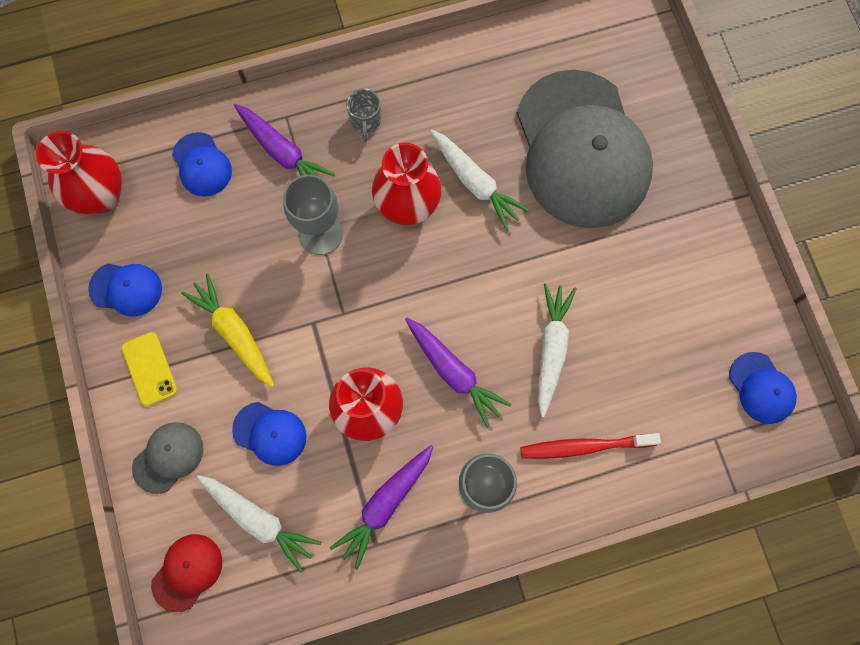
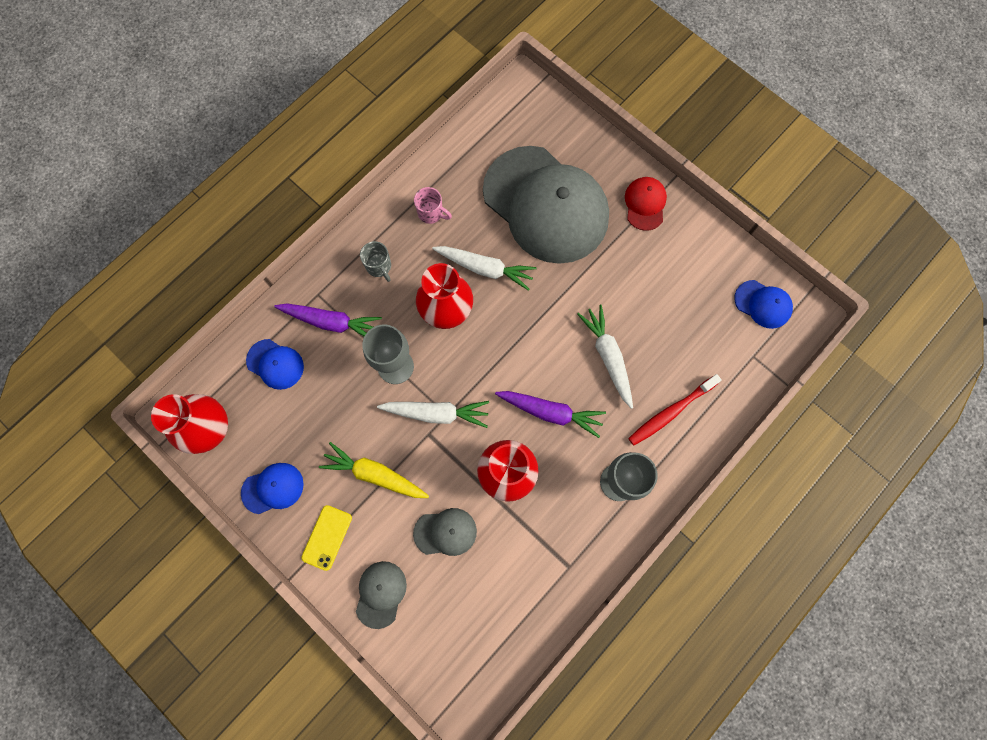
camera: 30 degrees left, 0 degrees up
yellow phone [122,332,177,406] -> yellow phone turned 75 degrees clockwise [301,505,352,571]
red cap [151,534,222,612] -> red cap moved to [625,177,667,231]
white carrot [197,475,321,573] -> white carrot moved to [377,401,489,428]
blue cap [232,402,307,466] -> grey cap [413,508,477,556]
purple carrot [330,445,433,570] -> none
none -> pink mug [414,187,452,224]

